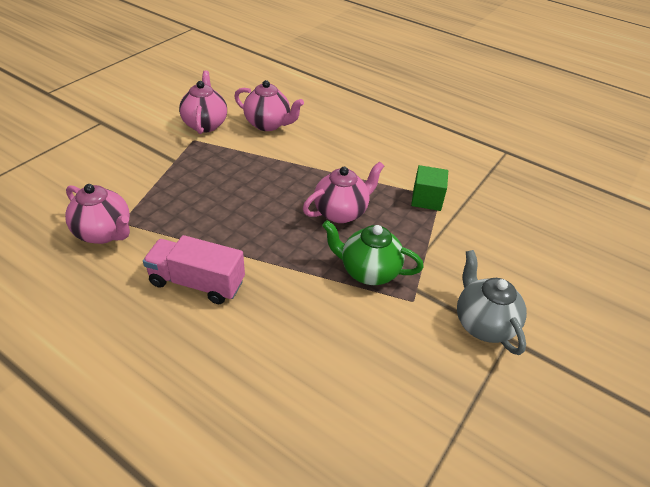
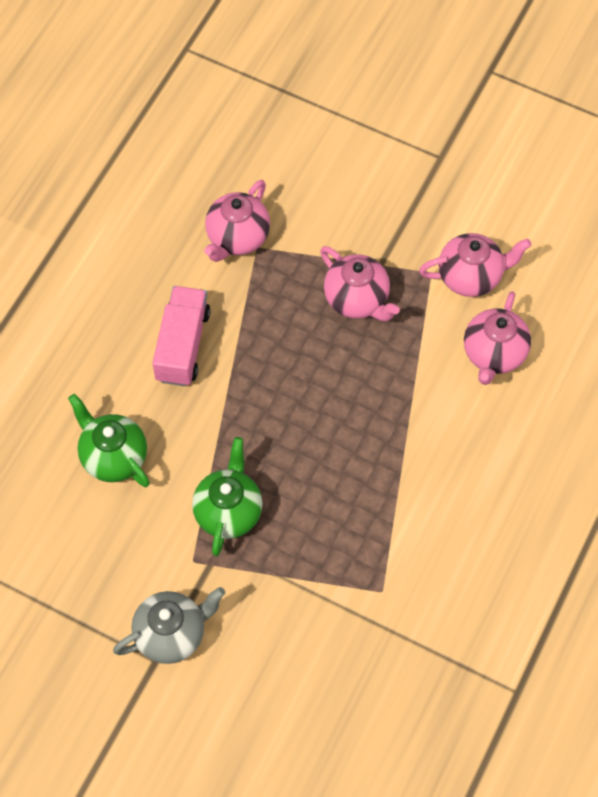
camera: 85 degrees right, 20 degrees up
pink teapot [303,161,384,223] -> pink teapot moved to [320,246,400,321]
green cube [411,165,448,211] -> none
none -> green teapot [68,394,150,487]

